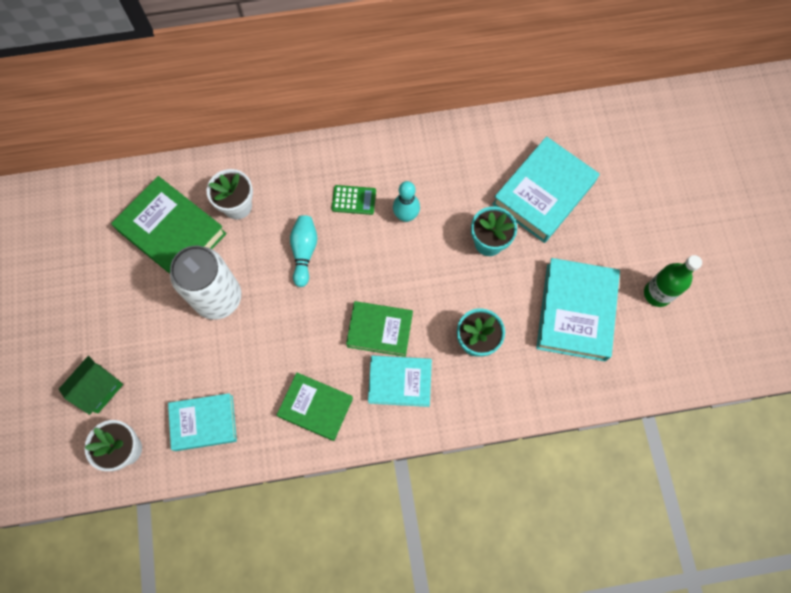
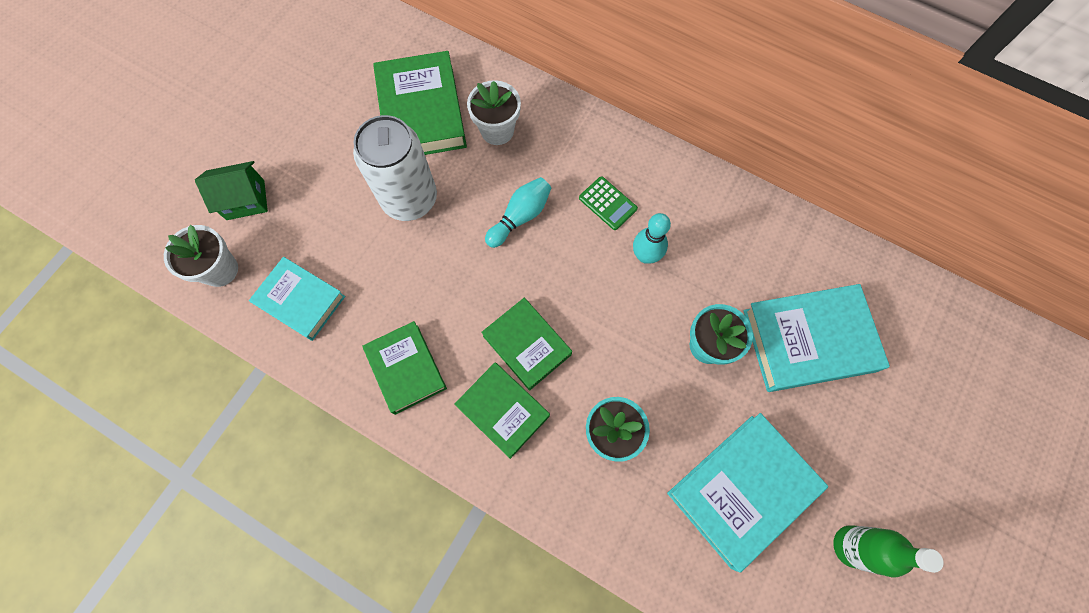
camera: 40 degrees right, 0 degrees up
turquoise book [368,355,432,407] -> green book [454,362,550,459]

